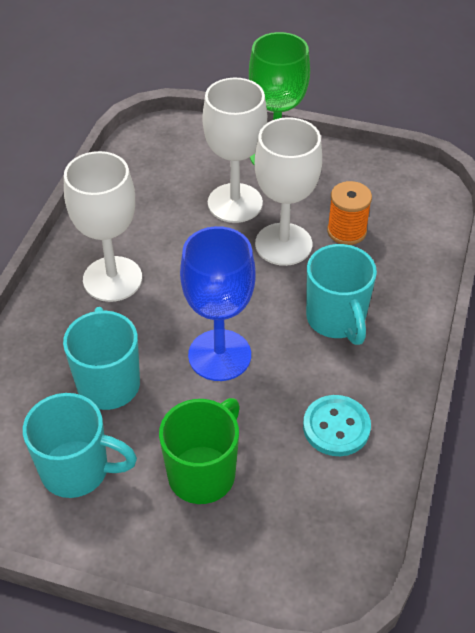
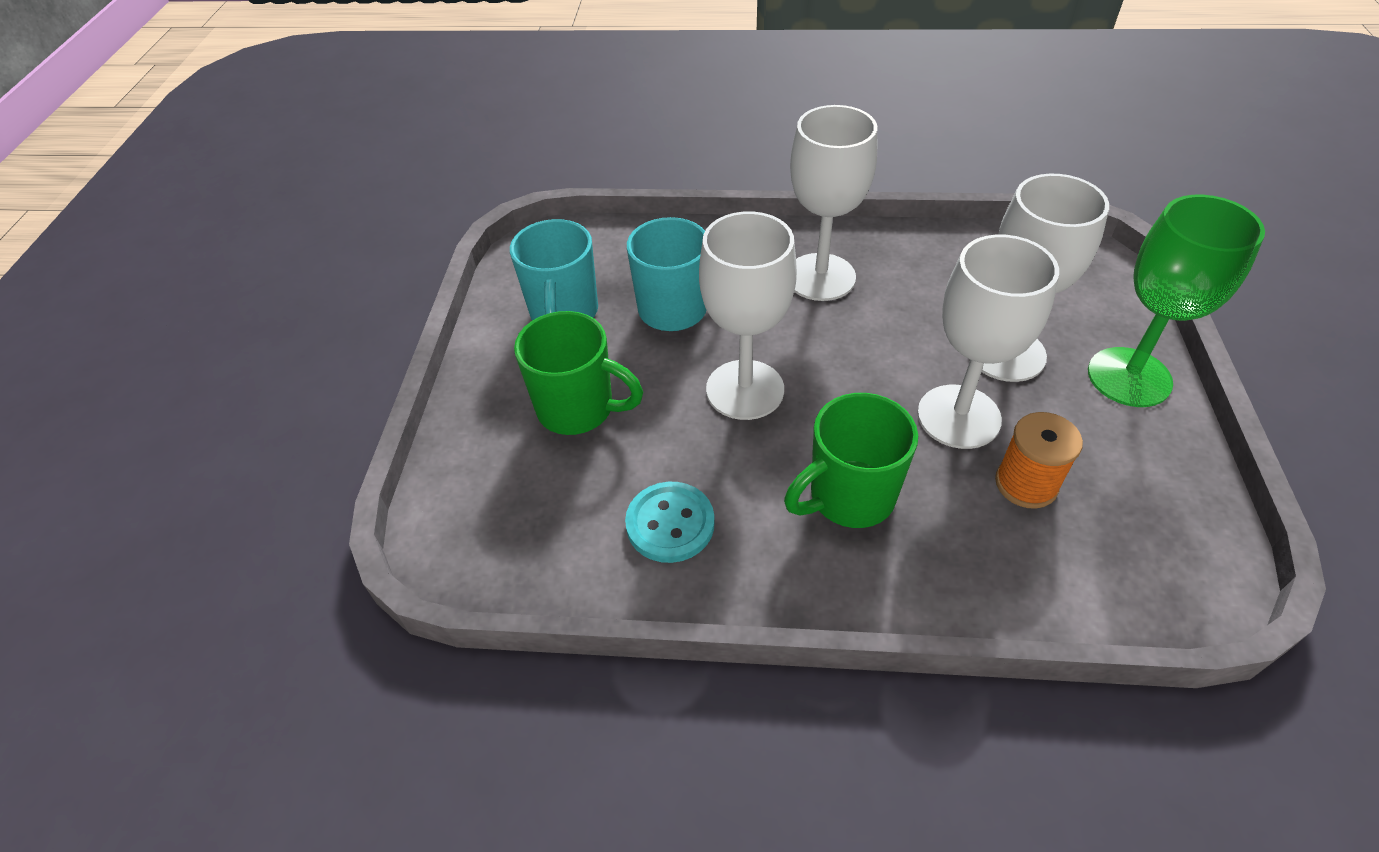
camera: 80 degrees right, 0 degrees up
blue goblet [180,226,256,381] -> white goblet [699,211,797,420]
turquoise mug [306,244,377,345] -> green mug [784,393,918,528]

